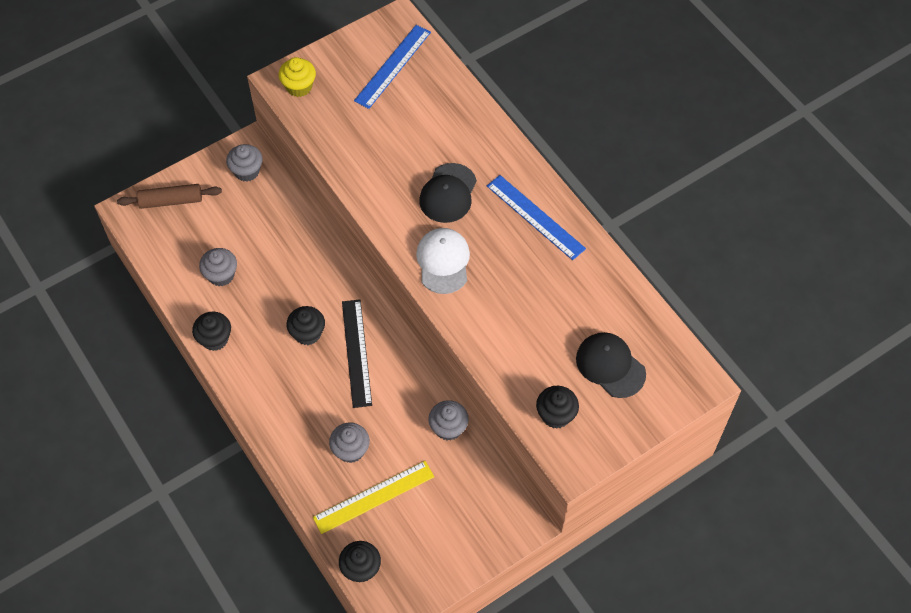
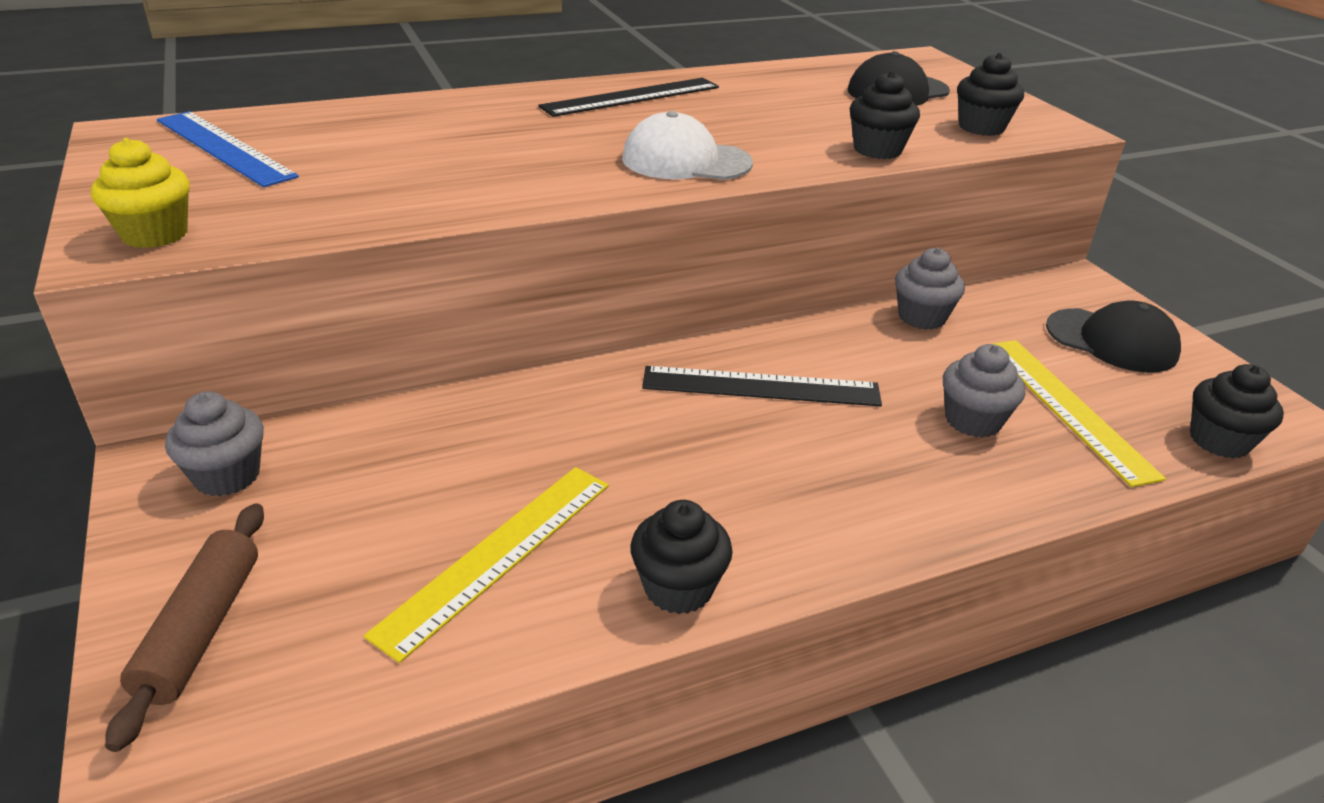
camera: 80 degrees left, 25 degrees down
grey cupcake [199,248,237,286] -> yellow ruler [364,467,609,663]
black cupcake [286,306,325,345] -> black cupcake moved to [849,71,920,159]
black cap [419,163,477,223] -> black cap moved to [1046,301,1181,373]
blue ruler [487,175,586,260] -> black ruler [538,78,719,117]

